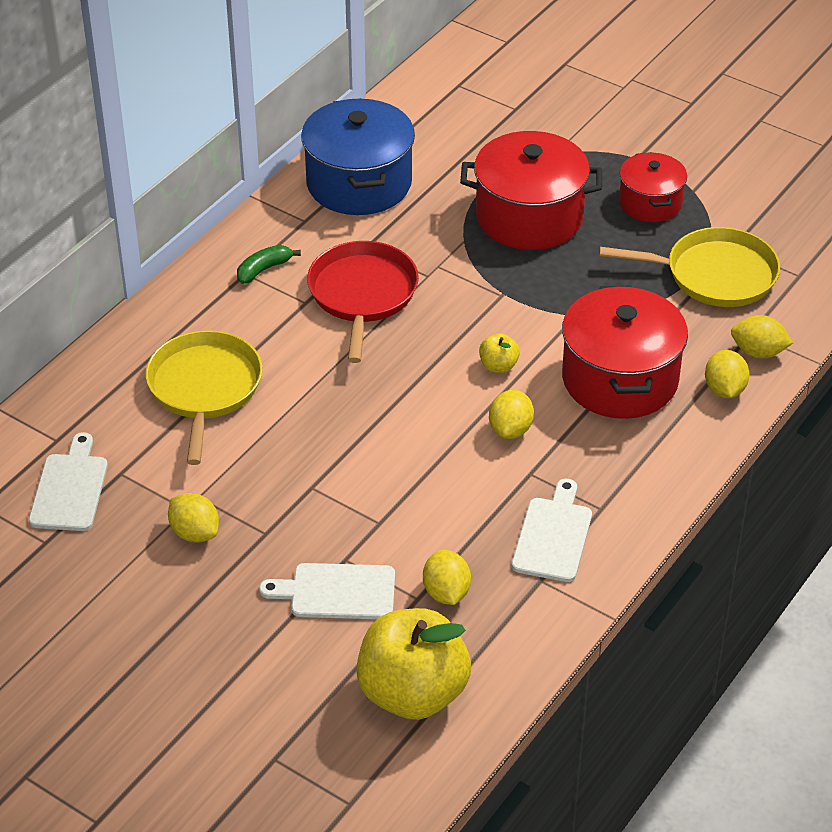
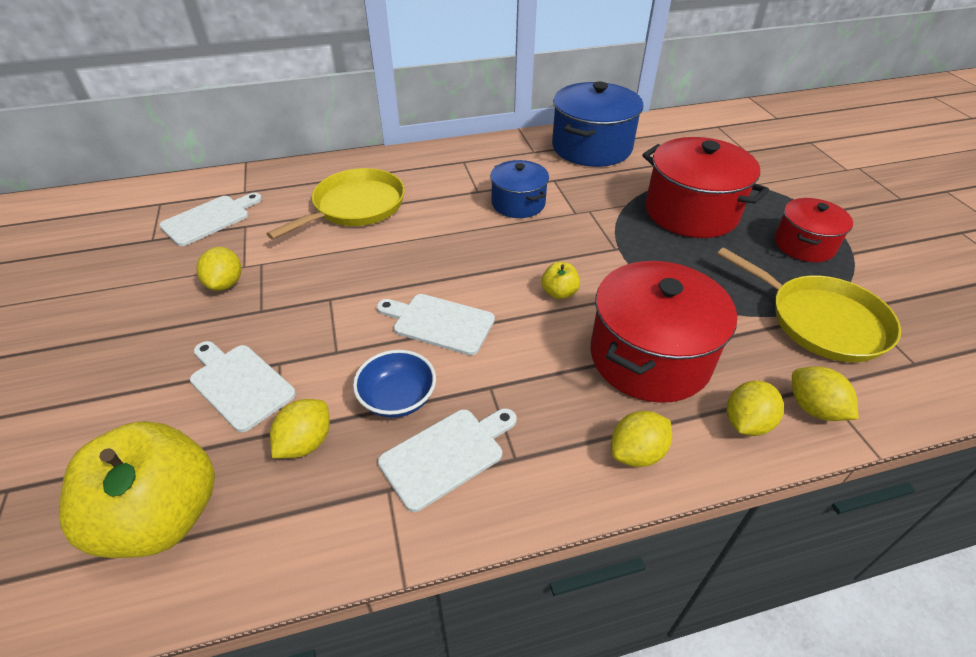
camera: 40 degrees right, 0 degrees up
green banana [237,245,301,284] -> none
red pan [307,241,419,363] -> blue pot [490,160,549,218]
yellow lemon [489,390,534,439] -> yellow lemon moved to [611,411,672,467]
none -> blue bowl [353,350,436,418]
none -> white cutting board [377,294,495,355]

